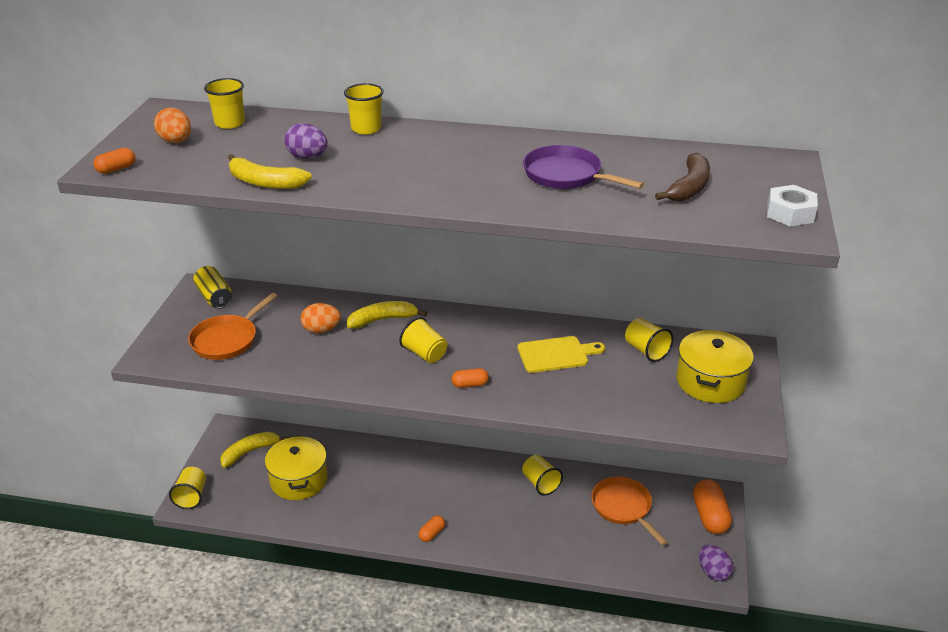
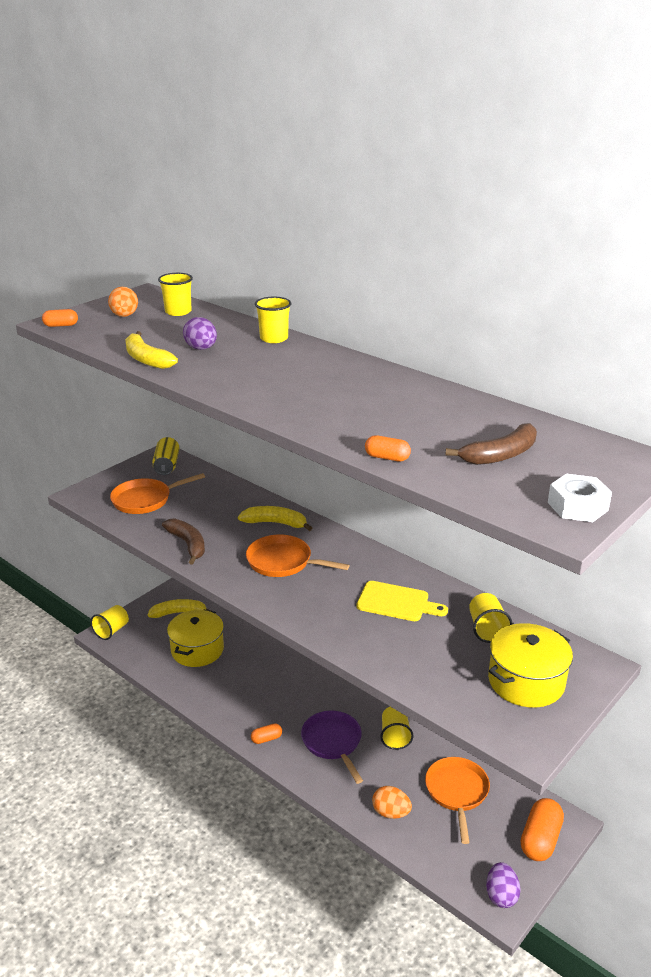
camera: 30 degrees right, 5 degrees down
orange egg [301,303,341,333] -> orange egg moved to [372,786,412,819]
yellow cup [399,317,447,363] -> orange pan [246,534,350,577]
orange capsule [452,368,489,388] -> orange capsule moved to [365,435,411,461]
purple pan [523,145,644,189] -> purple pan moved to [301,710,363,784]
none -> brown banana [162,518,205,565]

